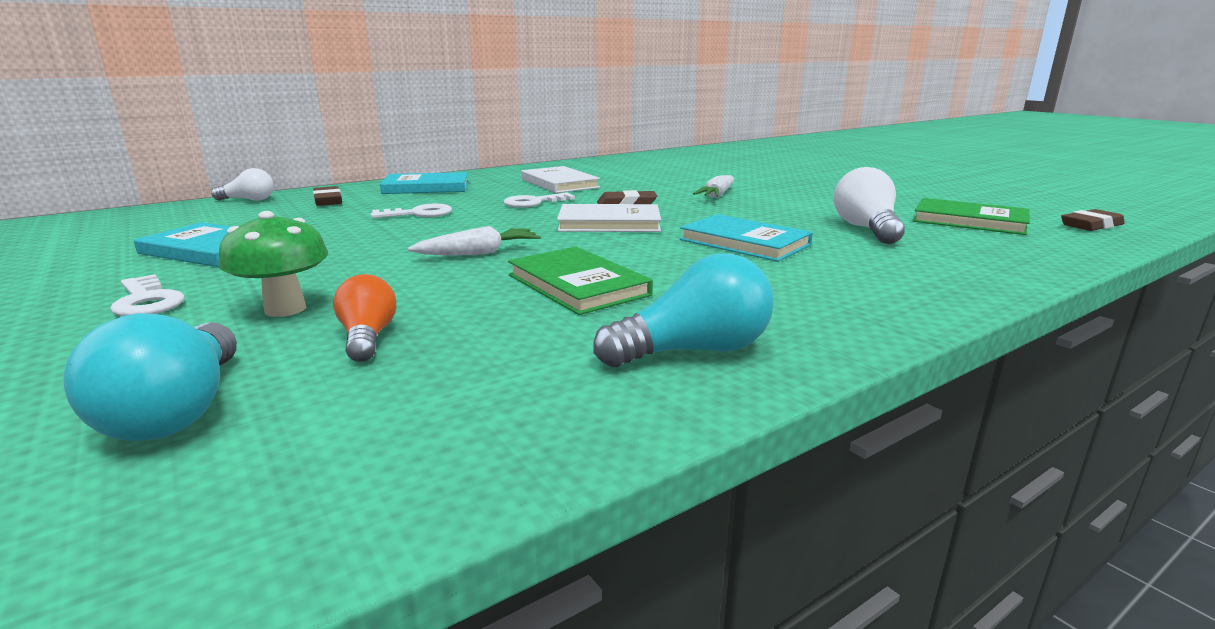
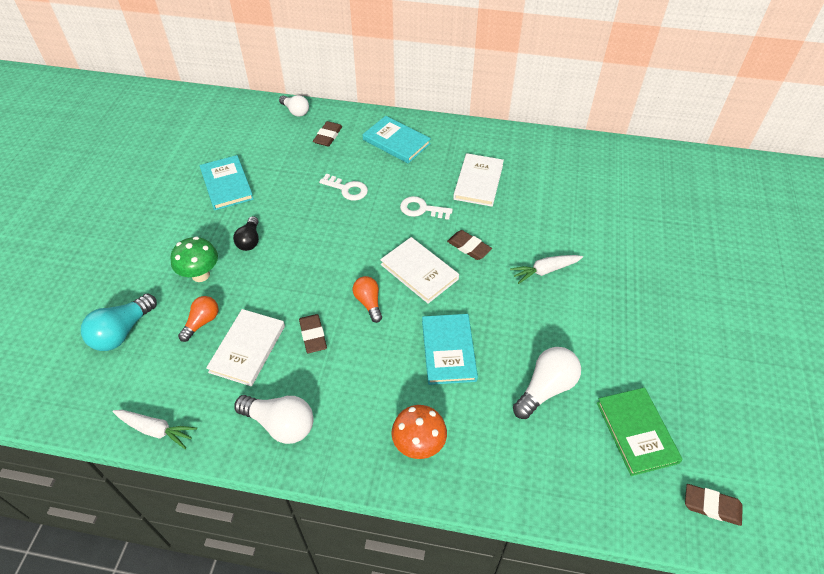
camera: 45 degrees right, 30 degrees up
white key [110,274,185,316] -> none
white carrot [408,226,541,256] -> white carrot moved to [112,410,197,449]
green book [508,247,653,315] -> brown eraser [299,314,327,353]
turquoise light bulb [593,253,774,367] -> white light bulb [234,395,313,444]
none -> white book [206,309,285,386]
none -> black light bulb [233,216,259,251]
none -> orange light bulb [353,276,382,323]
none -> orange mushroom [391,405,447,459]

